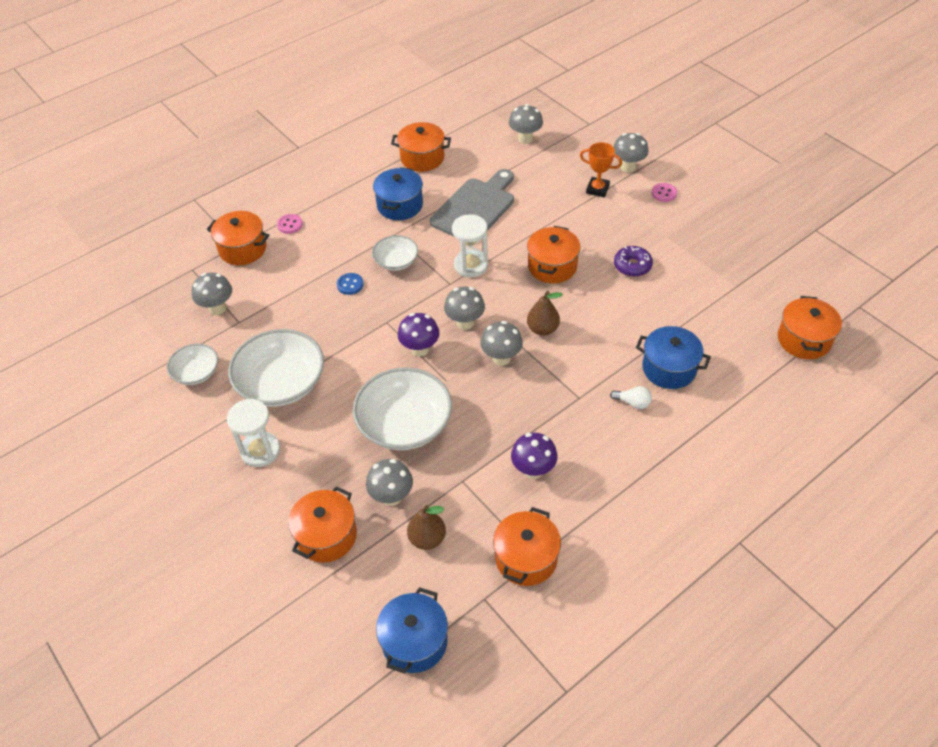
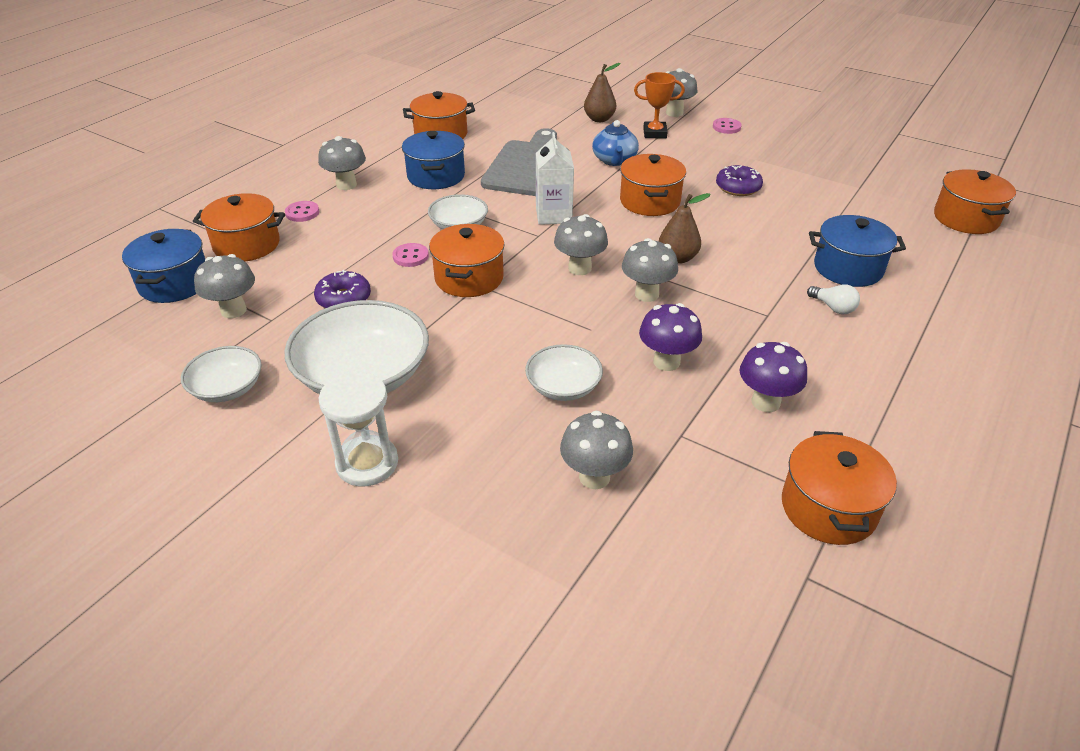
camera: 20 degrees left, 10 degrees down
orange pot [288,486,357,562] -> orange pot moved to [429,224,505,297]
blue button [337,273,364,295] -> pink button [393,243,429,267]
white bowl [353,368,452,450] -> white bowl [525,344,603,401], size x0.55
blue pot [376,587,448,674] -> blue pot moved to [122,229,205,303]
purple mushroom [398,313,440,357] -> purple mushroom moved to [639,303,702,371]
brown pear [407,505,446,550] -> brown pear moved to [584,63,621,122]
white hourglass [452,214,488,277] -> white carton [536,132,574,225]
grey mushroom [509,104,543,144] -> grey mushroom moved to [318,136,366,190]
white light bulb [610,386,652,409] -> white light bulb turned 45 degrees clockwise [807,284,860,315]
none -> purple donut [314,270,371,308]
none -> blue teapot [592,120,639,166]

